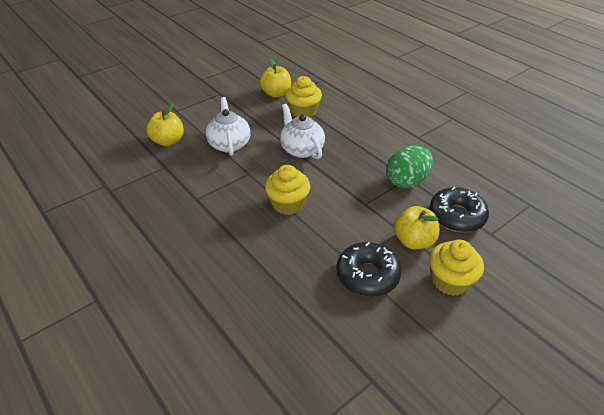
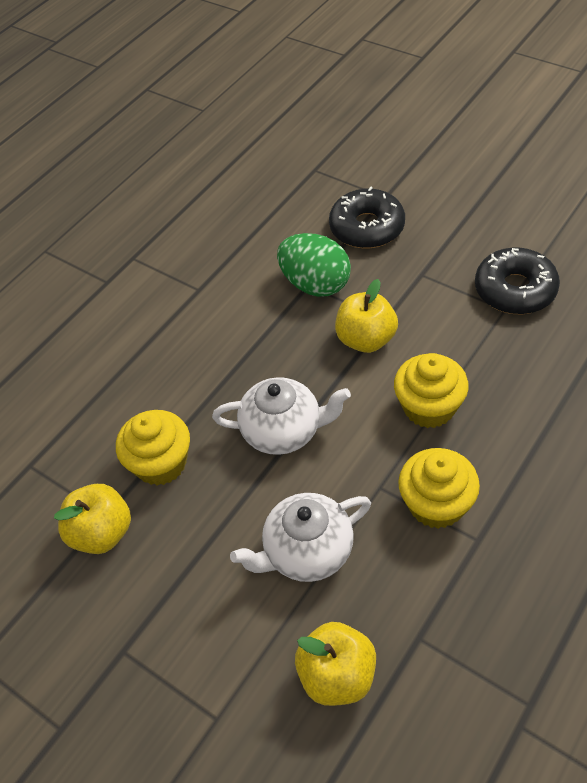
camera: 100 degrees left, 10 degrees up
white teapot [280,104,325,159] -> white teapot turned 135 degrees counterclockwise [212,377,351,455]
yellow apple [394,206,439,249] -> yellow apple moved to [335,279,398,353]
yellow cupcake [429,240,484,296] -> yellow cupcake moved to [398,448,480,529]

